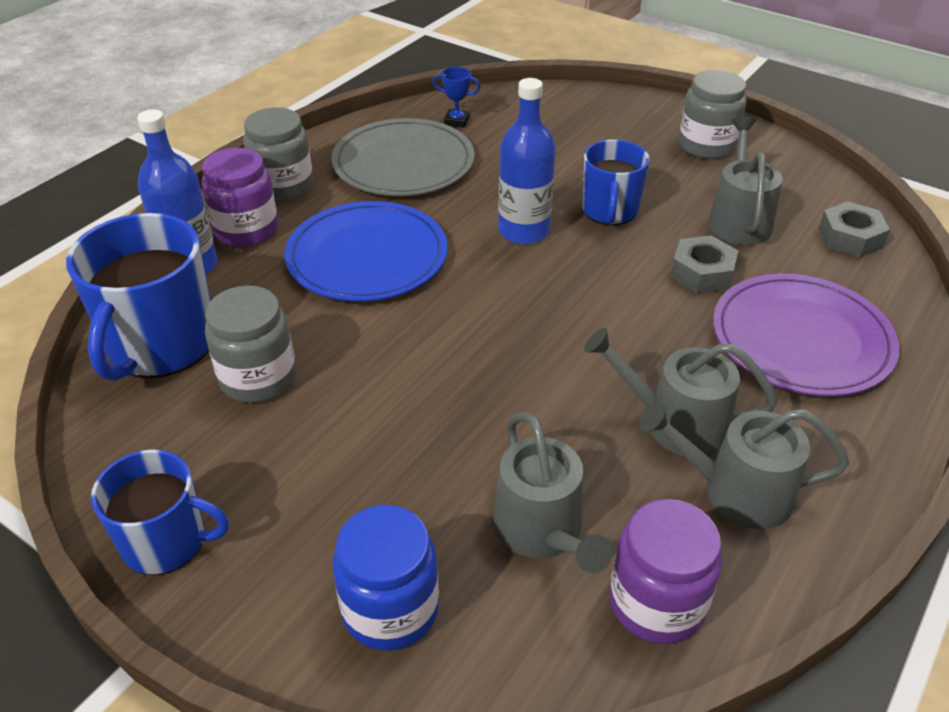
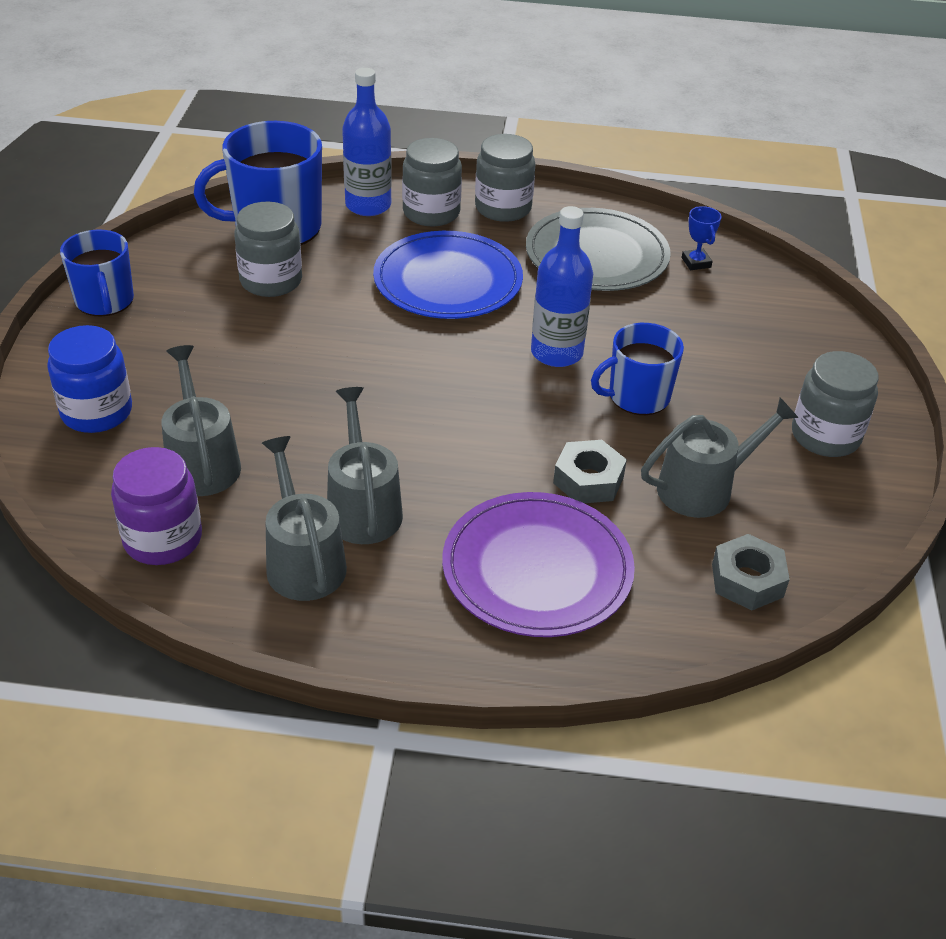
camera: 60 degrees right, 0 degrees up
purple jar [202,148,278,247] -> grey jar [402,138,462,226]
grey watering can [493,412,612,573] -> grey watering can turned 120 degrees clockwise [162,345,241,496]

